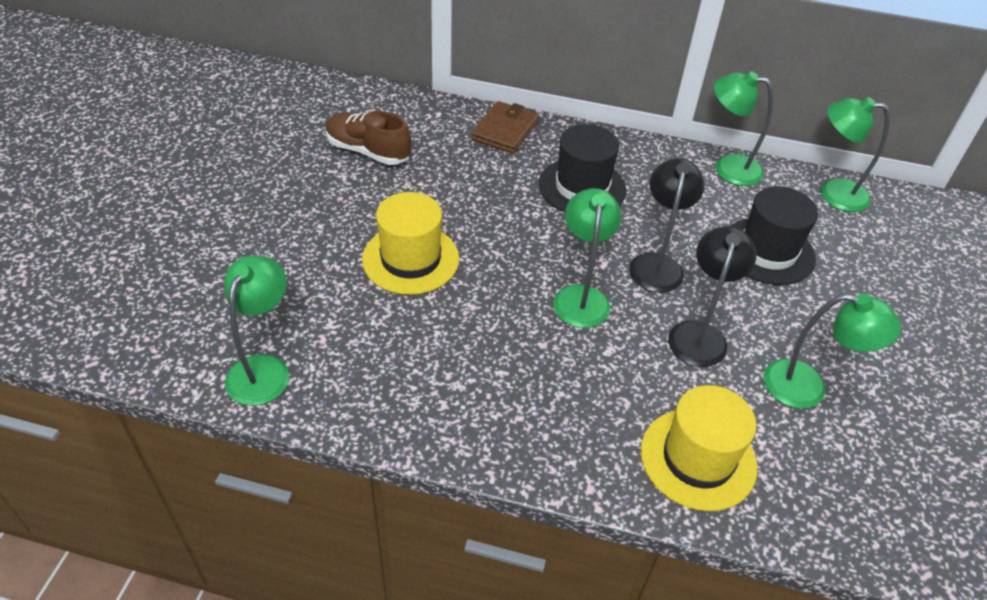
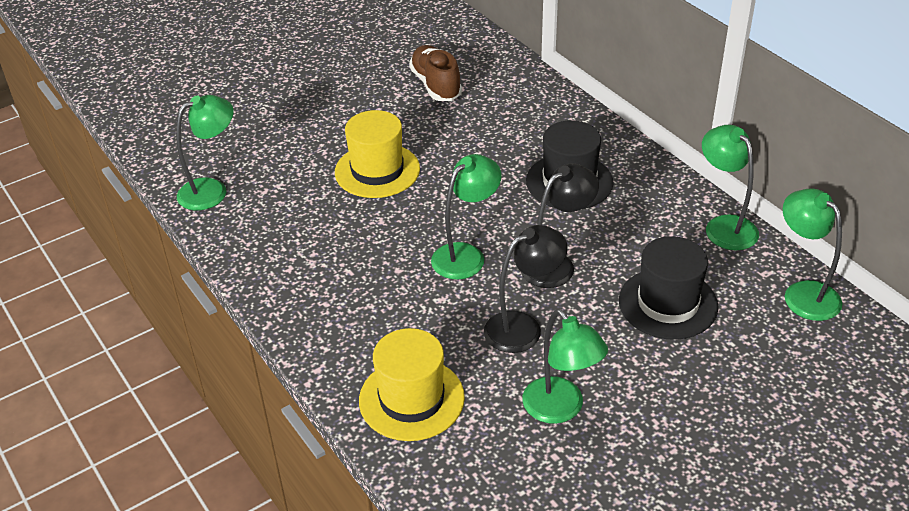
camera: 45 degrees right, 5 degrees down
brown wallet [471,101,539,154] -> none

